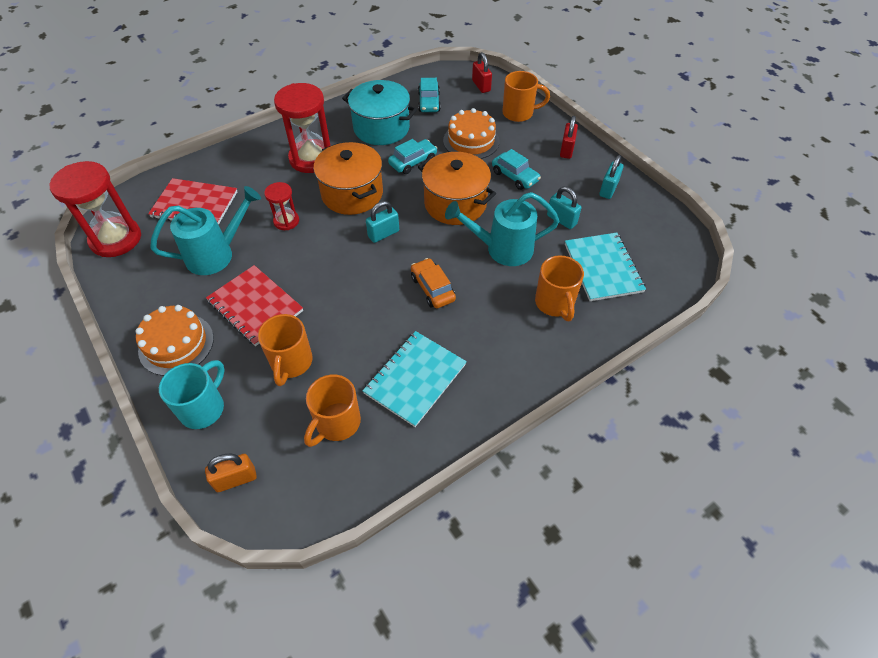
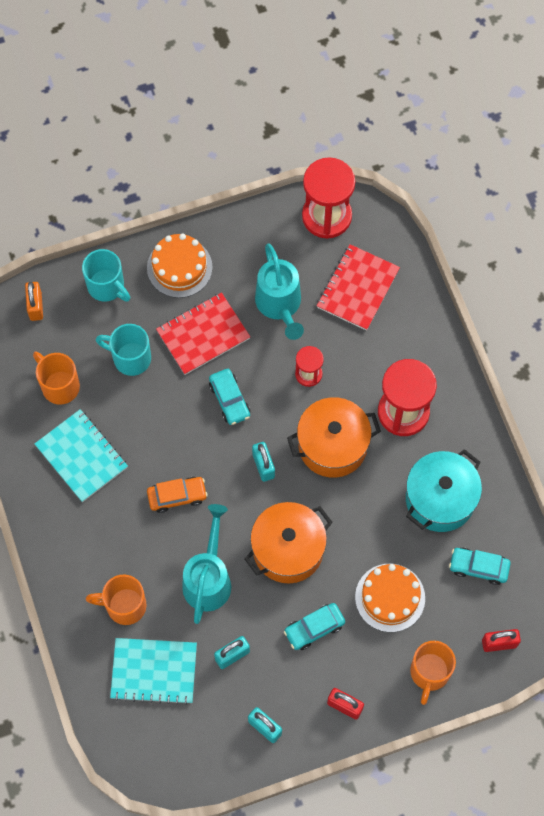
camera: 105 degrees right, 15 degrees up
orange mug [258,314,313,386] -> turquoise mug [96,324,151,376]
turquoise car [388,139,437,174] -> turquoise car moved to [209,369,250,425]

